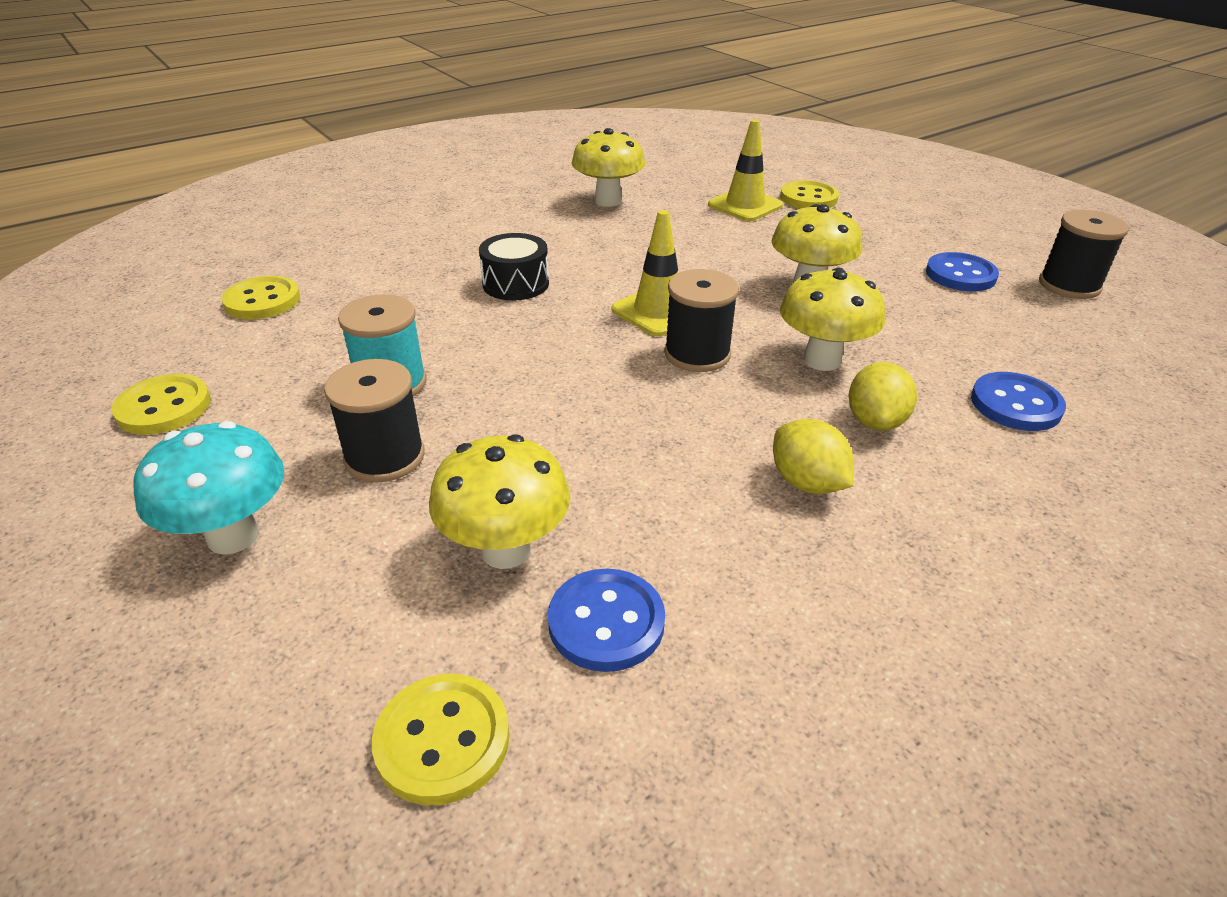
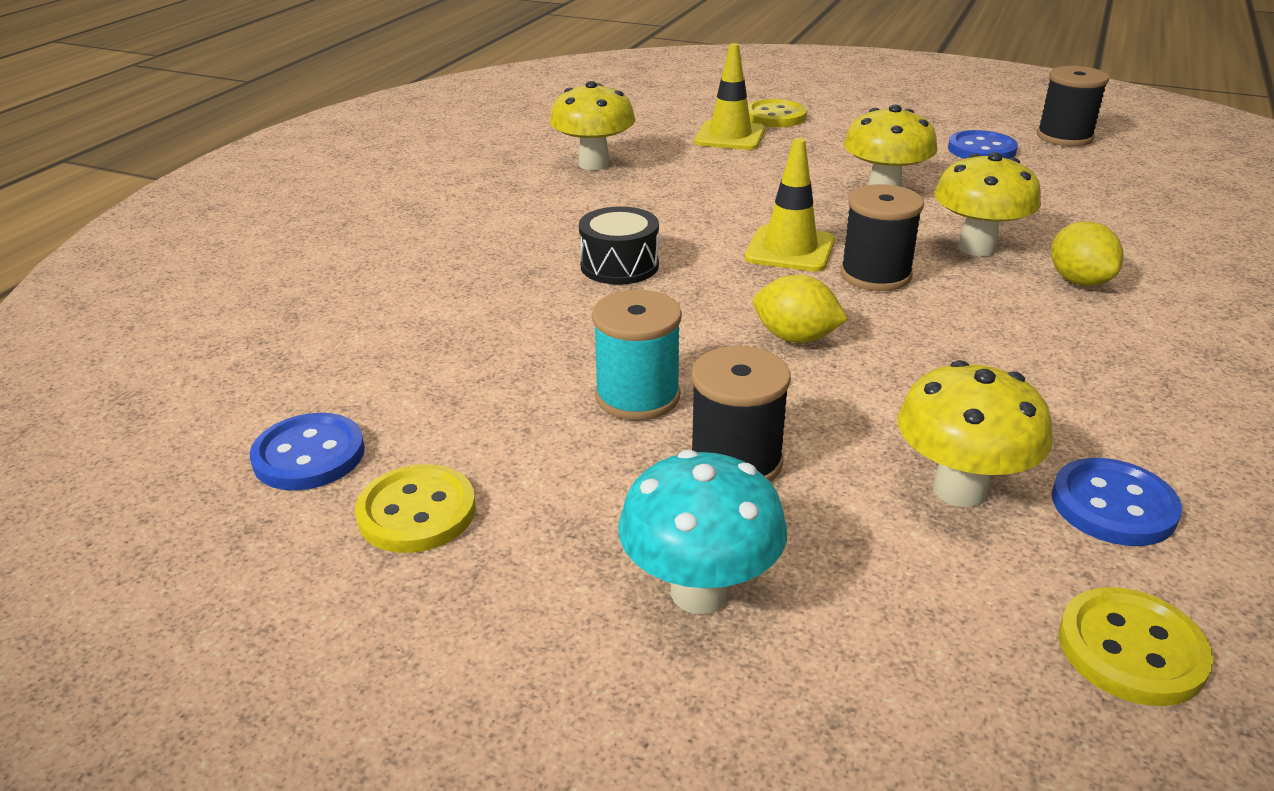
camera: 30 degrees left, 5 degrees down
yellow button [222,276,300,319] -> none
yellow lemon [773,419,854,494] -> yellow lemon moved to [753,275,848,343]
blue button [971,372,1066,431] -> blue button moved to [250,413,365,491]

